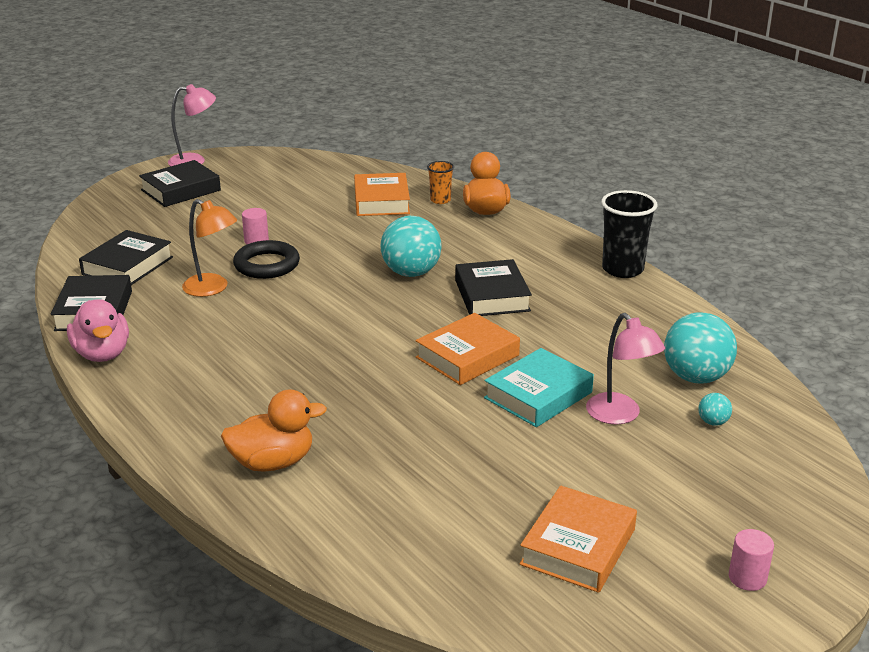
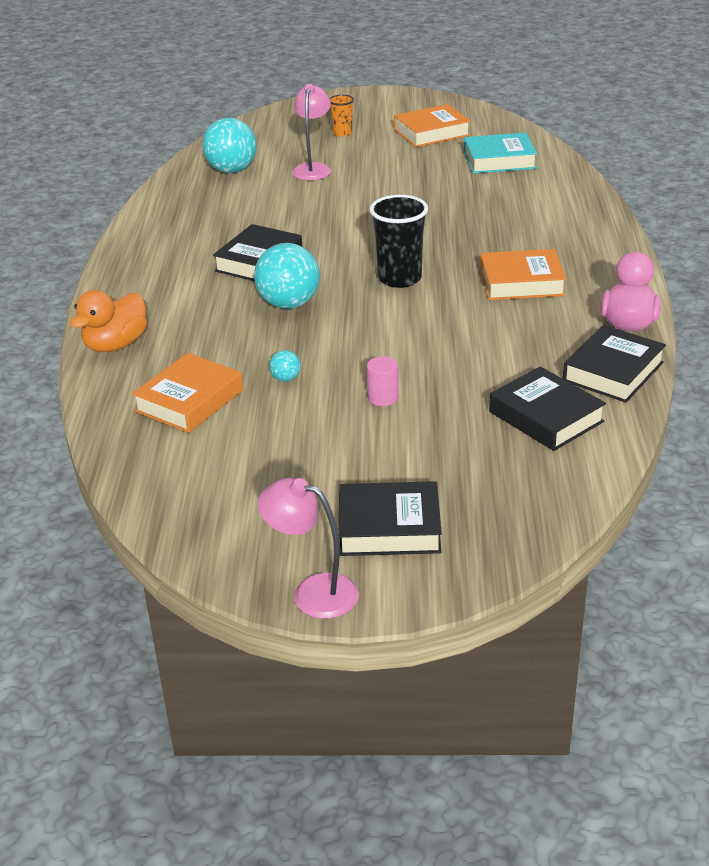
camera: 140 degrees left, 5 degrees up
black book [79,230,173,285] -> black book turned 75 degrees clockwise [489,366,606,451]
orange lamp [182,199,237,297] -> none
orange duck [221,389,327,472] -> none
black ring [233,240,300,279] -> none
orange book [415,313,520,385] -> orange book moved to [480,249,566,300]
orange cup [427,161,454,204] -> orange cup moved to [330,95,354,136]
turquoise book [484,348,594,427] -> turquoise book moved to [464,133,537,174]
black cup [601,190,657,278] -> black cup moved to [370,195,428,288]
turquoise ball [698,393,732,426] -> turquoise ball moved to [269,350,301,382]
pink cylinder [729,529,774,591] -> none

